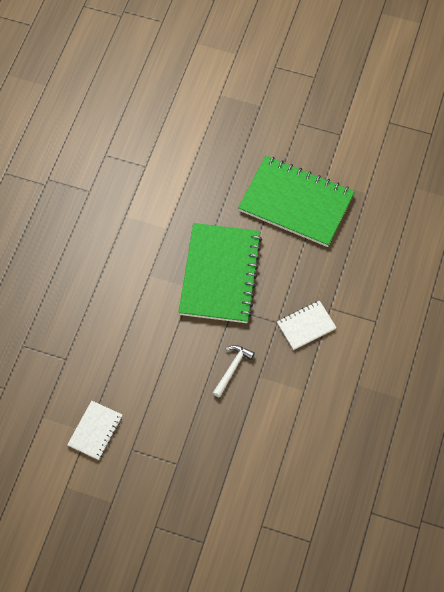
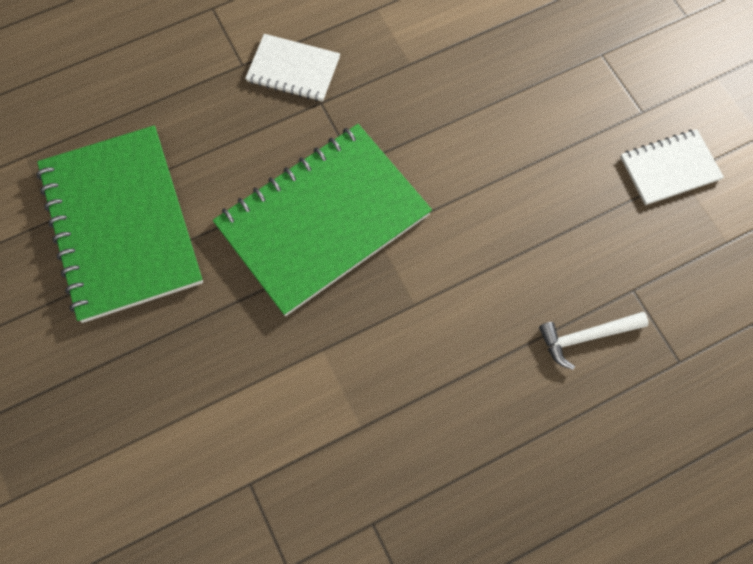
camera: 135 degrees left, 5 degrees up
white hammer [213,345,255,397] -> white hammer moved to [539,312,649,370]

